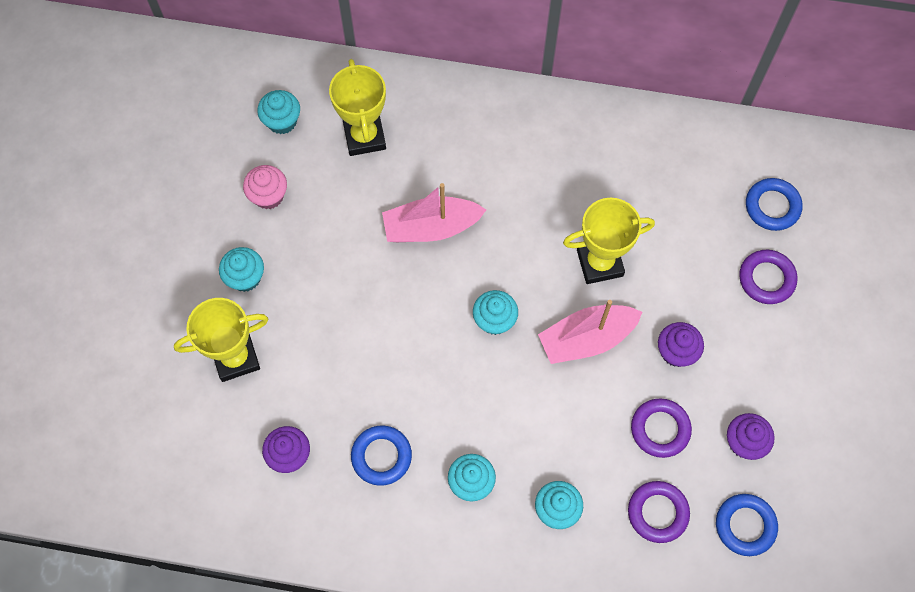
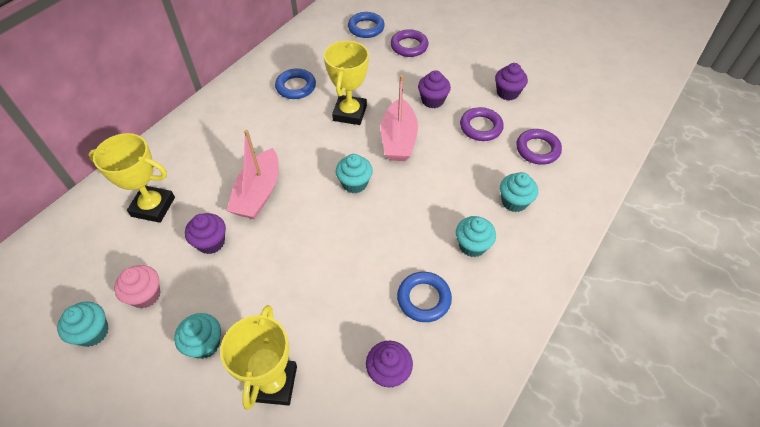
camera: 65 degrees left, 15 degrees down
turquoise cupcake [257,90,300,134] -> turquoise cupcake moved to [57,301,108,347]
blue ring [716,494,778,556] -> blue ring moved to [275,69,316,99]
none -> purple cupcake [185,213,226,254]

